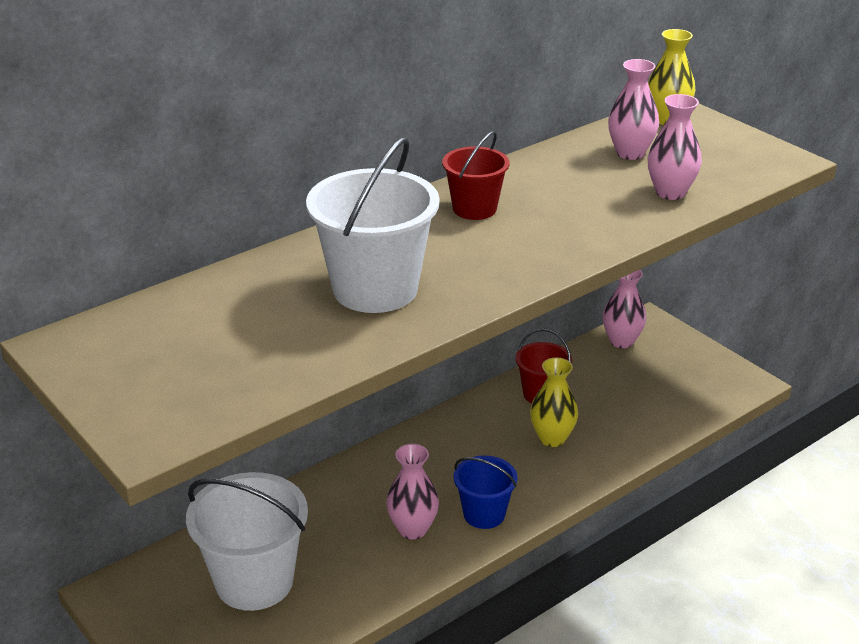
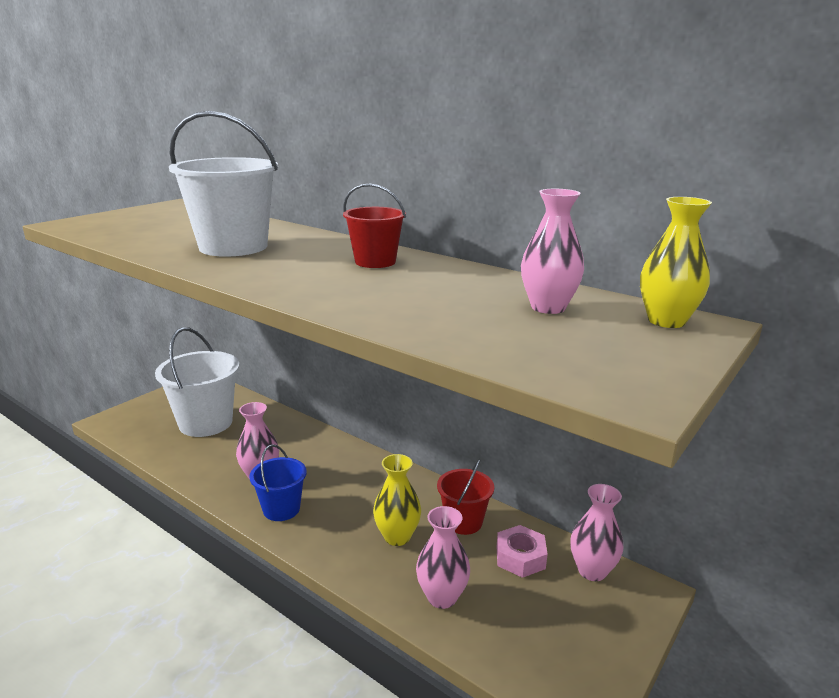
camera: 75 degrees right, 10 degrees down
pink vase [648,94,702,200] -> pink vase moved to [416,506,470,609]
none -> pink nut [497,525,548,578]

